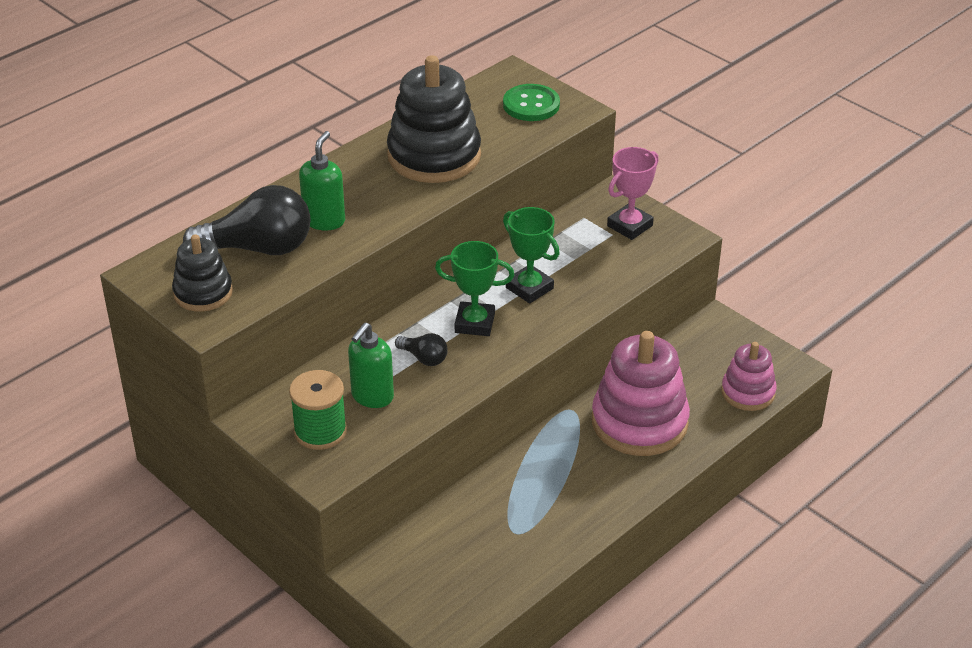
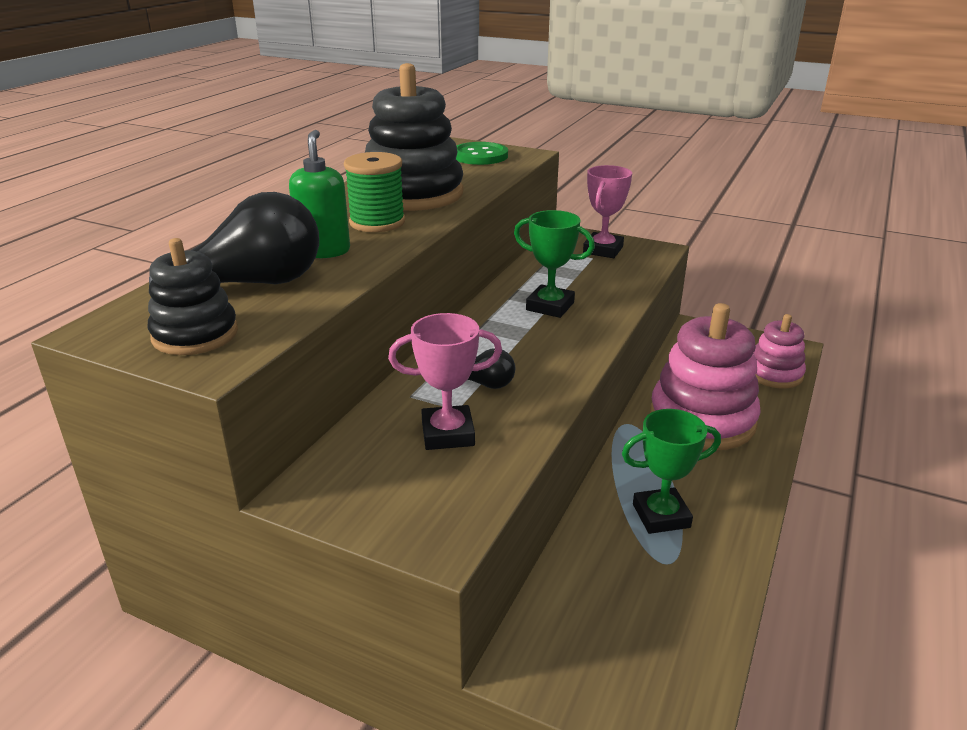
camera: 20 degrees left, 10 degrees down
green spool [289,370,347,450] -> green spool moved to [344,152,405,232]
green soap dispenser [348,322,394,408] -> pink trophy [388,313,502,450]
green trophy [435,241,514,336] -> green trophy moved to [622,409,721,534]

